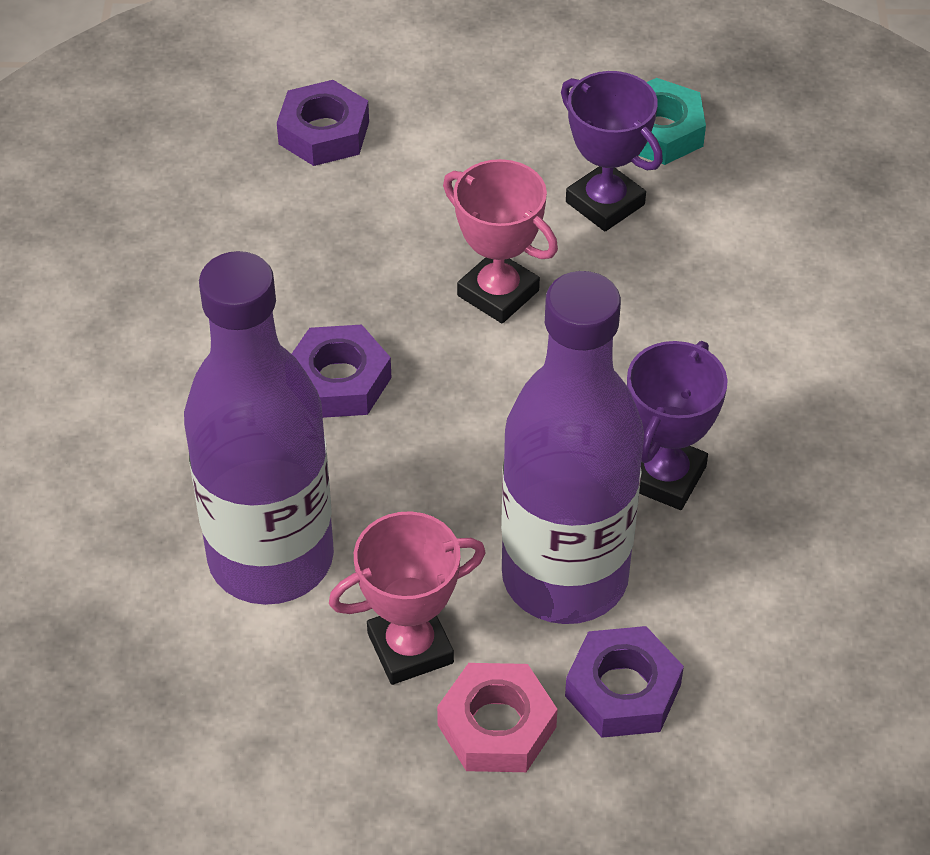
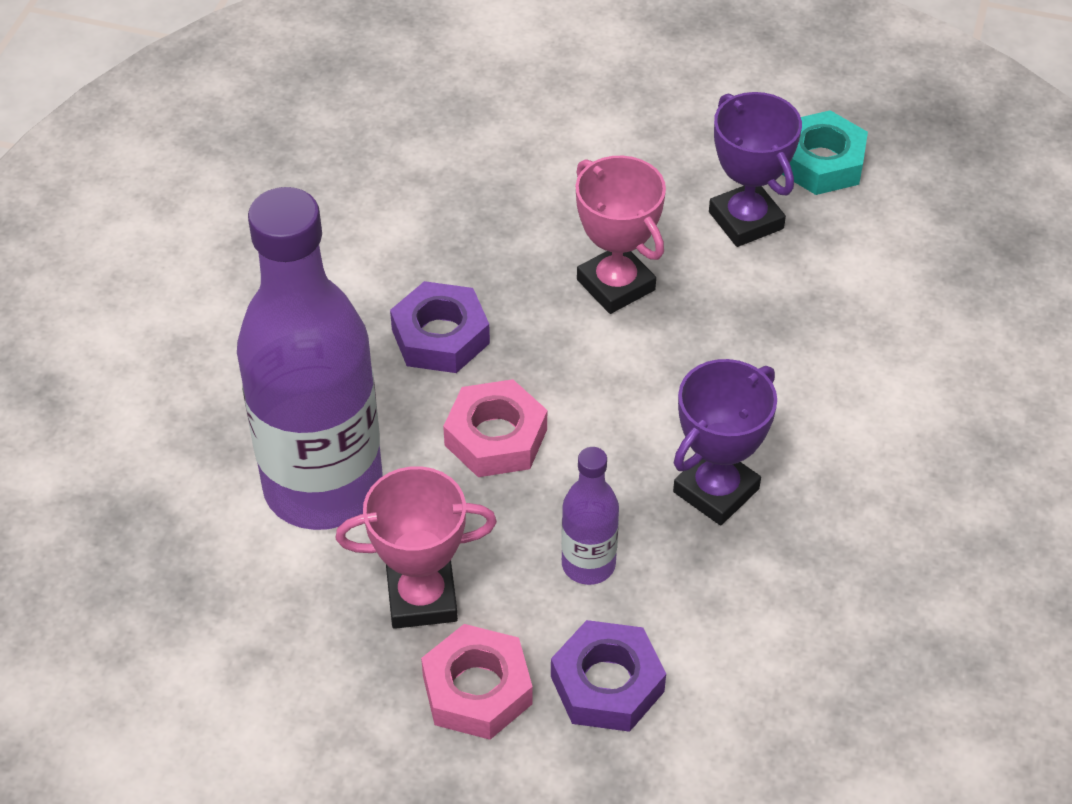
camera: 15 degrees right, 0 degrees up
purple nut [277,80,369,166] -> none
purple bottle [501,271,644,624] -> purple bottle [561,447,619,585], size x0.44
none -> pink nut [443,379,547,477]

